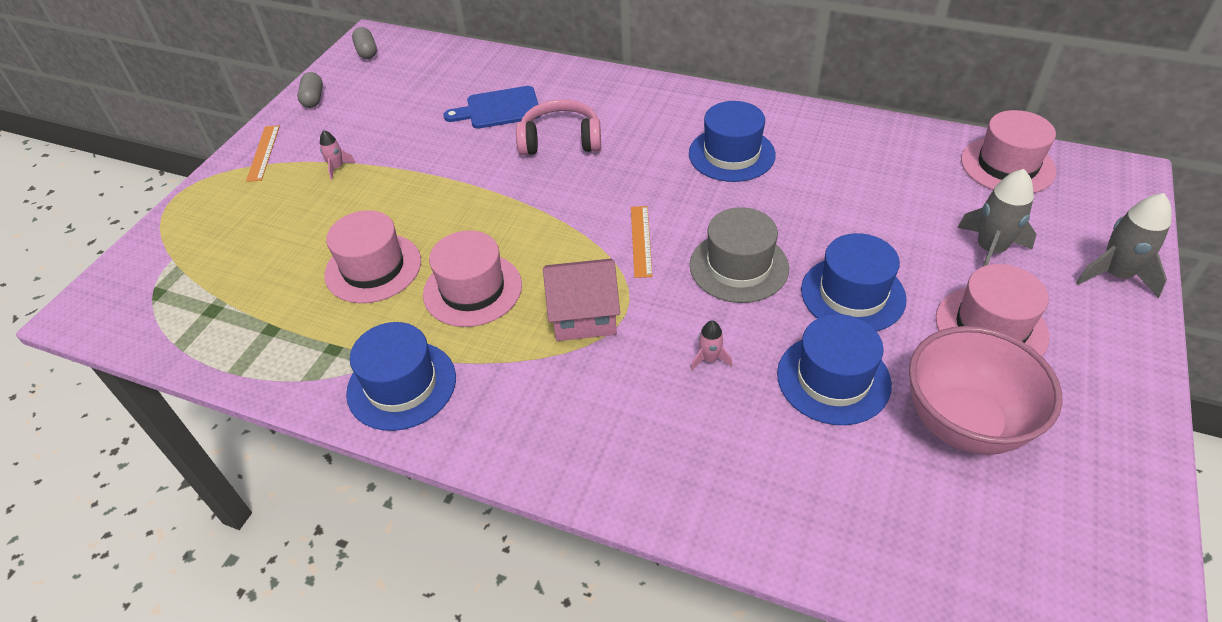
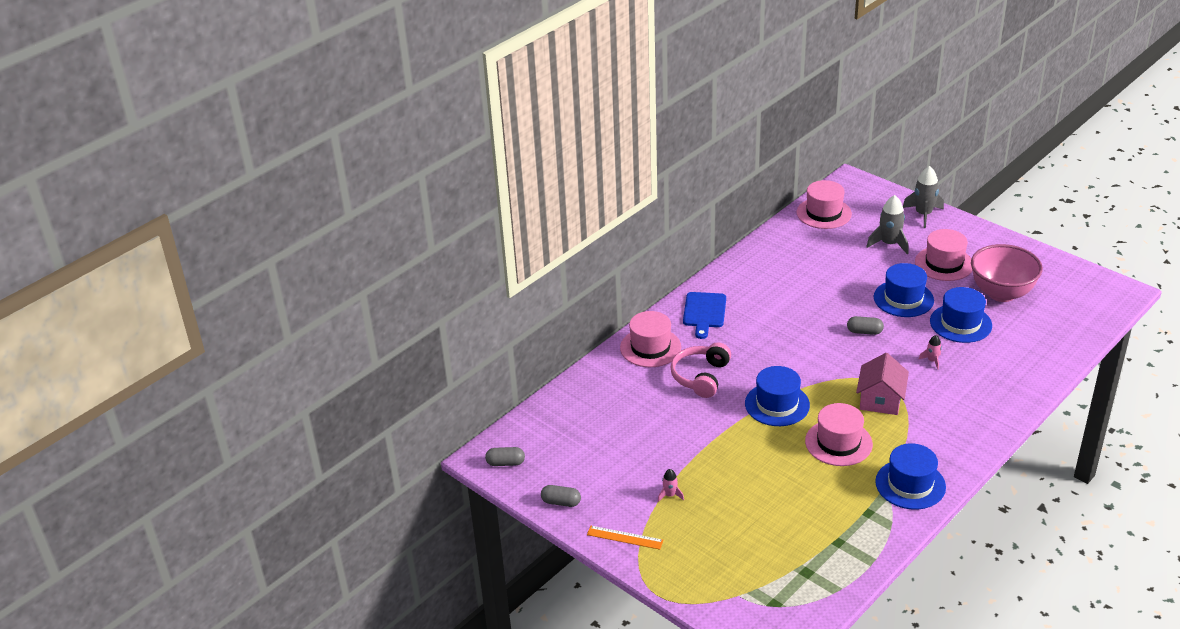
camera: 70 degrees left, 10 degrees down
pink hat [324,210,421,303] -> pink hat moved to [620,311,681,367]
blue cutting board [443,86,540,129] -> blue cutting board moved to [683,292,726,339]
orange ruler [631,206,653,278] -> none
blue hat [689,101,776,182] -> blue hat moved to [745,366,810,426]
grey hat [690,207,789,303] -> grey capsule [847,316,884,335]

